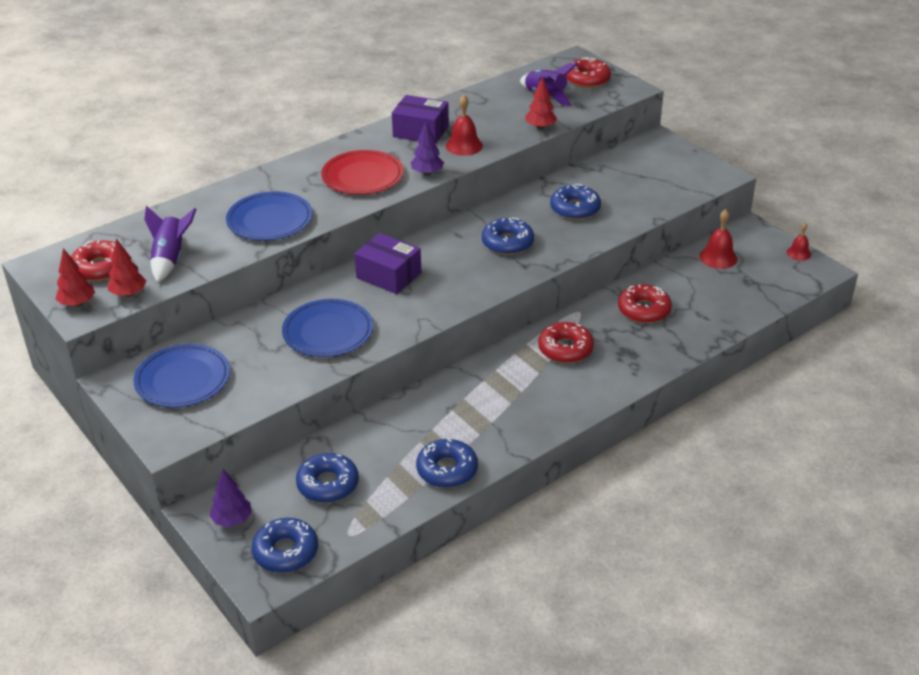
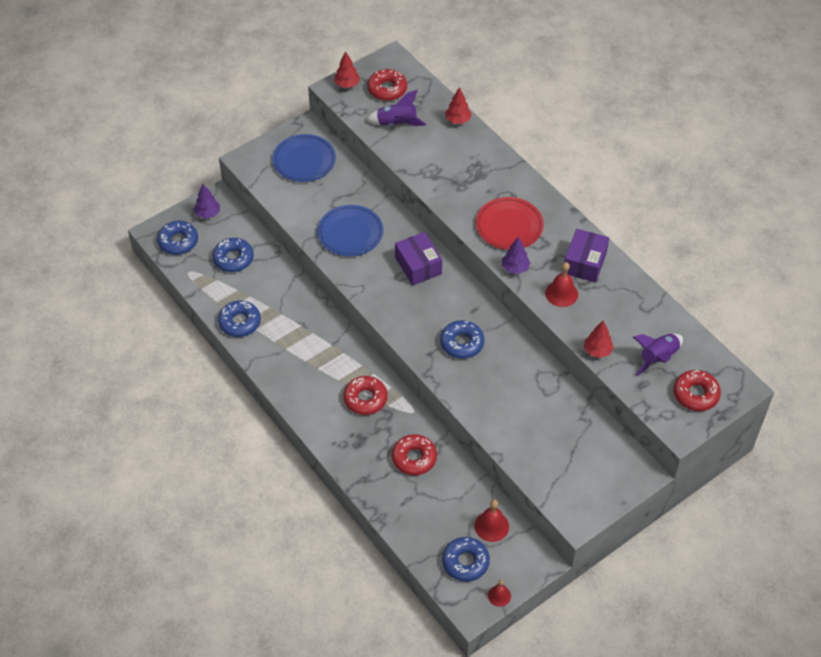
camera: 90 degrees right, 15 degrees up
red tree [108,239,146,297] -> red tree moved to [445,87,471,124]
blue plate [226,191,313,241] -> none
purple box [354,233,421,294] -> purple box turned 60 degrees counterclockwise [395,232,442,286]
blue donut [550,184,601,220] -> blue donut moved to [442,537,490,582]

